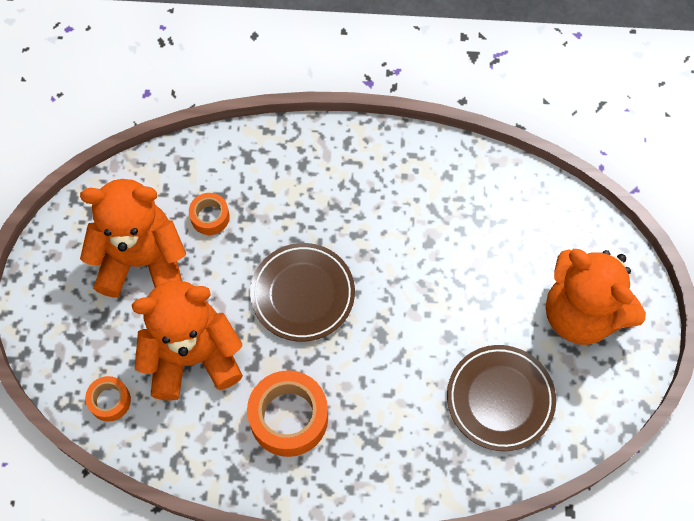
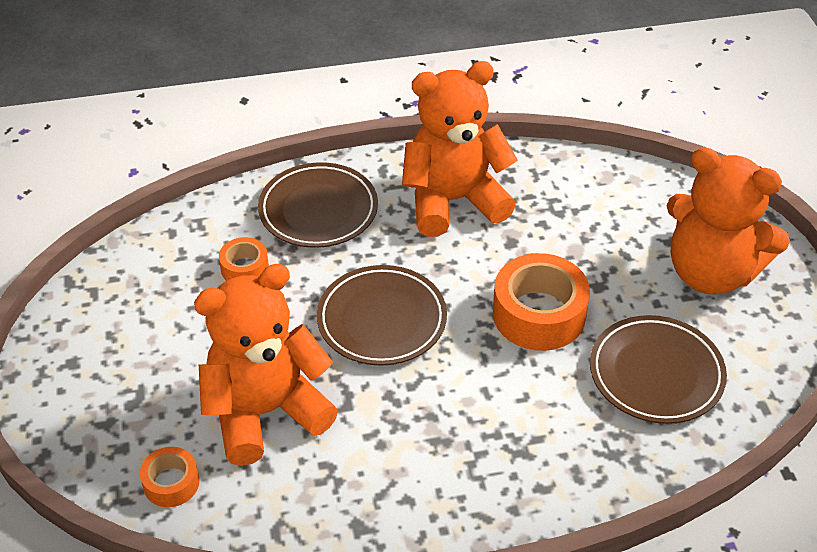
camera: 15 degrees left, 20 degrees down
orange teddy bear [80,179,186,297] -> orange teddy bear moved to [402,61,518,237]
orange tape [247,370,328,457] -> orange tape moved to [493,253,590,351]
none -> brown plate [258,162,378,248]

